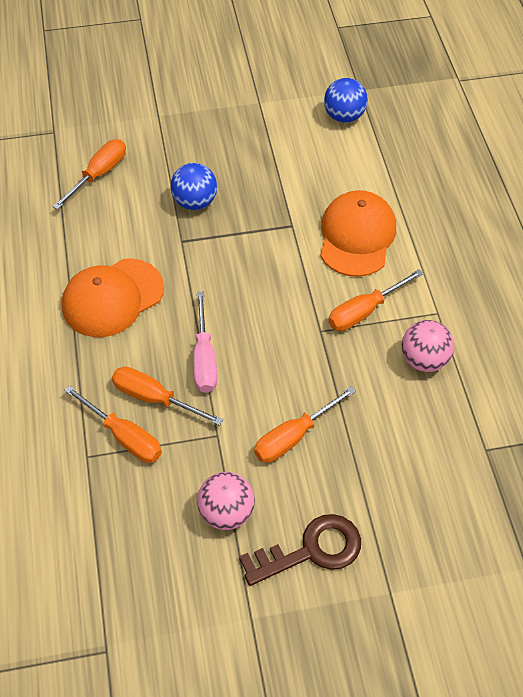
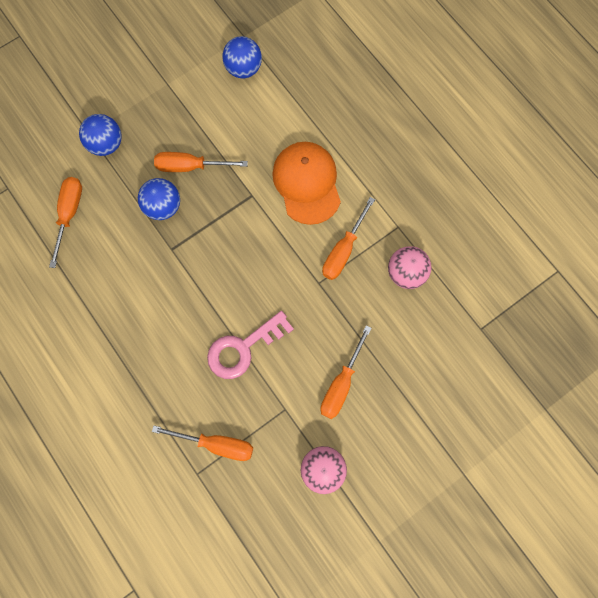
camera: 25 degrees left, 20 degrees up
orange cap [62,259,164,337] -> none
orange screwdriver [112,367,223,426] -> orange screwdriver moved to [154,152,248,172]
pink screwdriver [193,292,217,393] -> pink key [207,311,294,379]
brown key [239,514,361,586] -> none
none -> blue ball [79,114,122,156]

